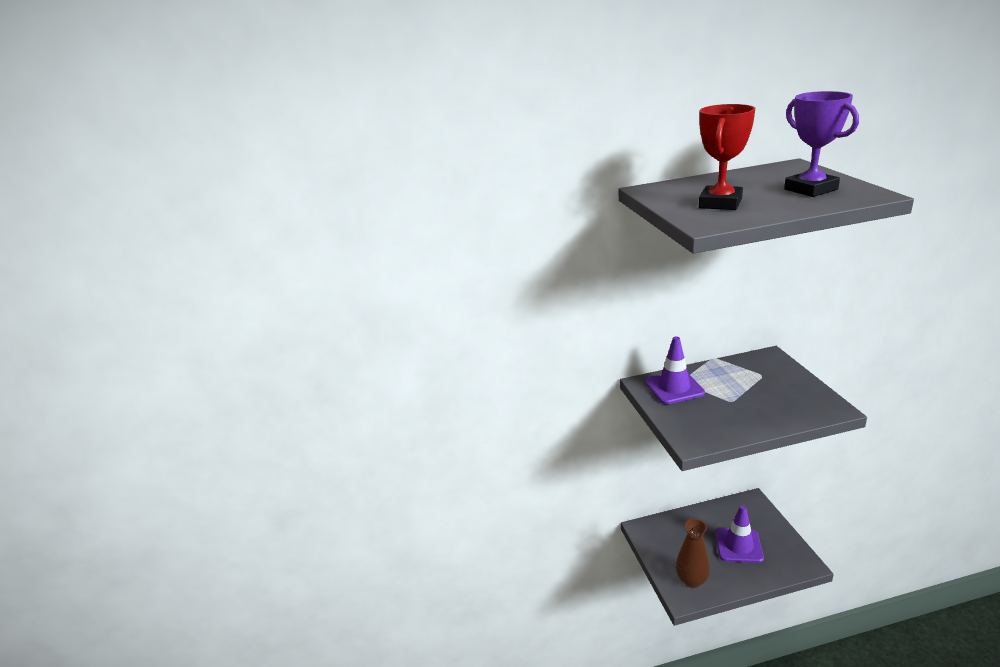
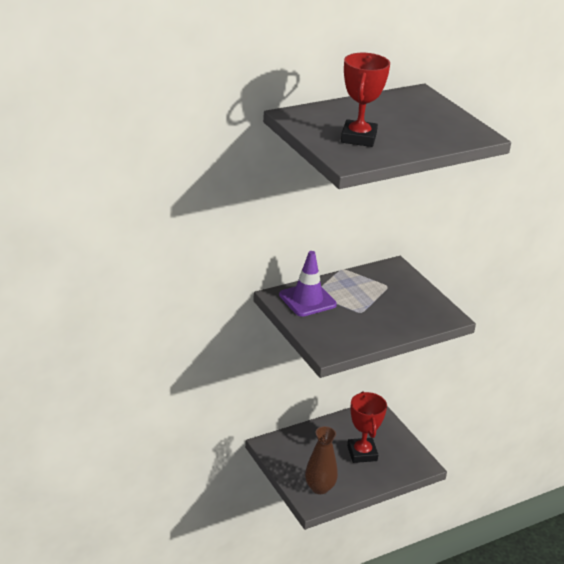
camera: 20 degrees left, 5 degrees up
purple traffic cone [715,505,764,563] -> red trophy [347,391,387,463]
purple trophy [784,91,859,197] -> none

